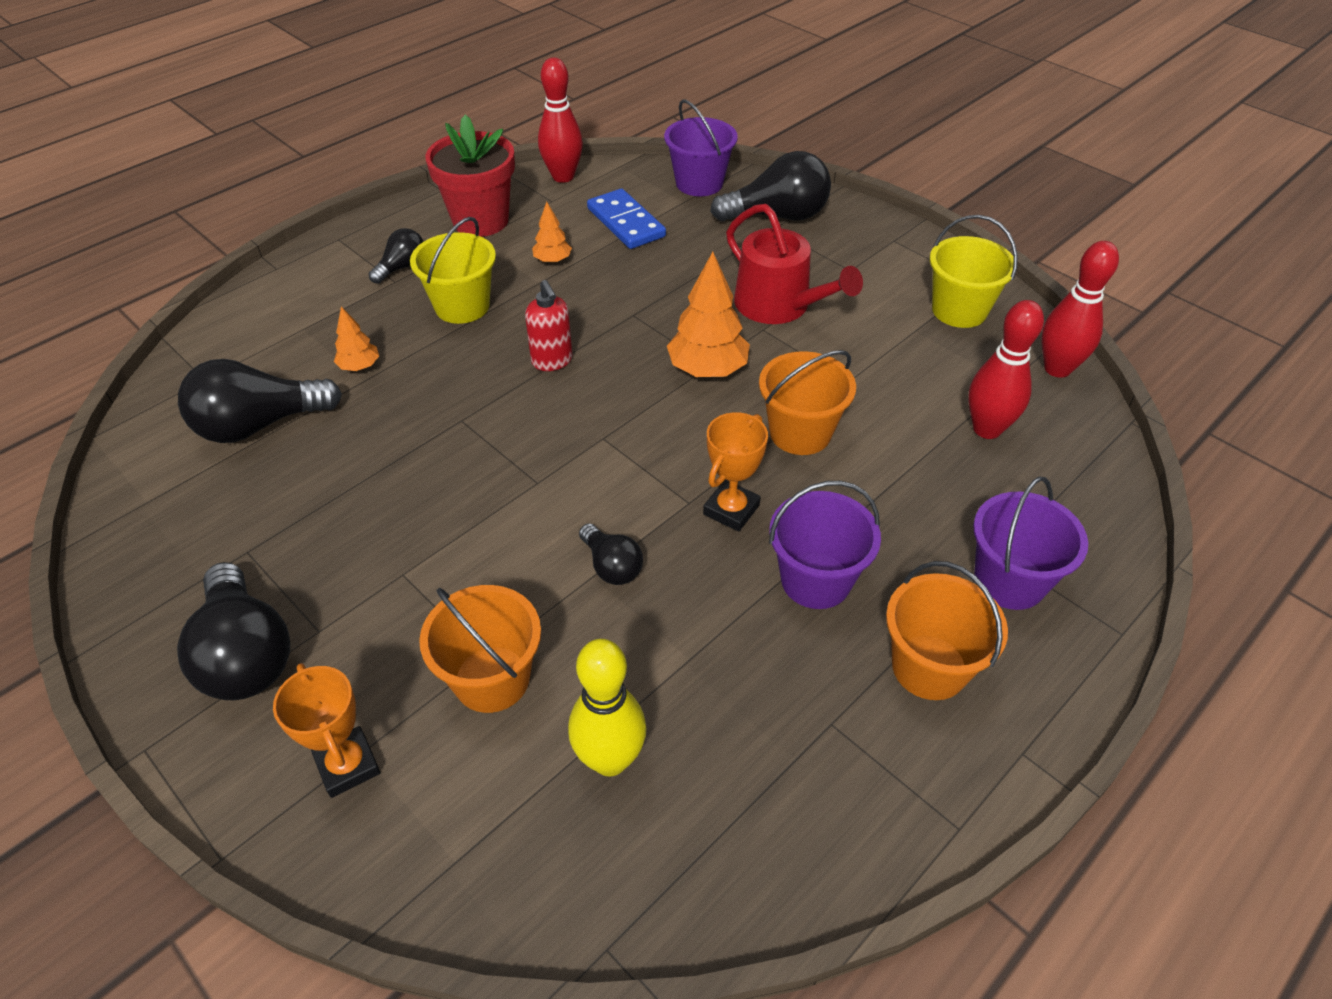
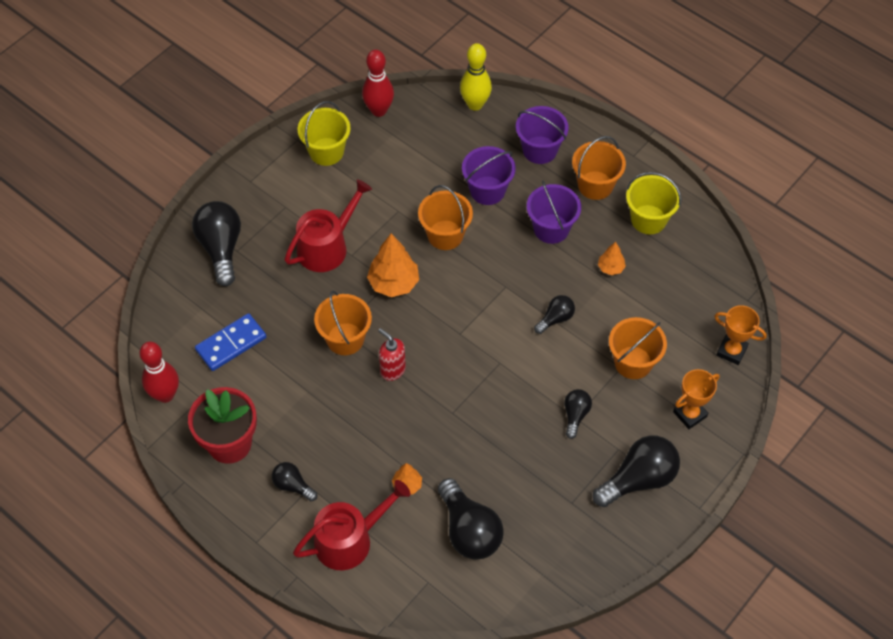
camera: 95 degrees left, 10 degrees up
yellow bucket [410,217,496,324] -> yellow bucket moved to [626,172,681,234]
red soap dispenser [525,280,572,371] -> red soap dispenser turned 105 degrees counterclockwise [378,328,406,381]
orange tree [532,202,572,264] -> orange tree moved to [598,242,626,275]
yellow bowling pin [568,639,646,776] -> yellow bowling pin moved to [460,43,492,111]
purple bucket [664,99,738,196] -> purple bucket moved to [462,146,516,205]
orange trophy [703,412,768,532] -> orange trophy moved to [714,305,767,365]
red bowling pin [968,300,1044,439] -> none
none -> red watering can [293,480,411,570]
none -> orange bucket [314,290,372,355]
none -> black light bulb [564,389,592,439]

